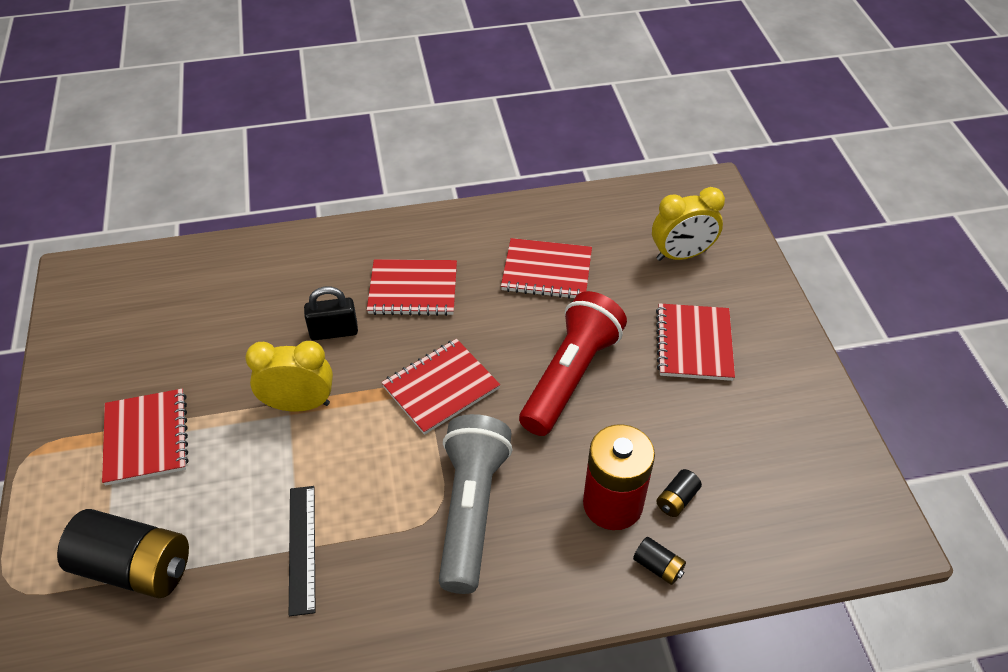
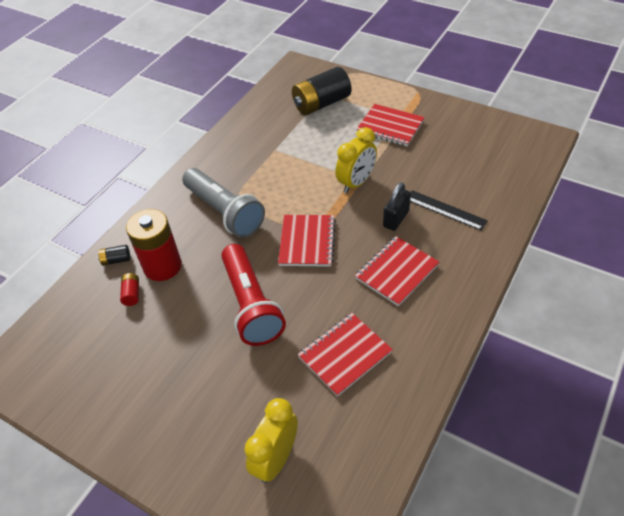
camera: 135 degrees right, 0 degrees up
black ruler [289,486,315,616] -> black ruler moved to [410,190,488,231]
red notebook [656,303,735,381] -> none
black battery [656,469,702,517] -> red battery [120,273,139,306]

